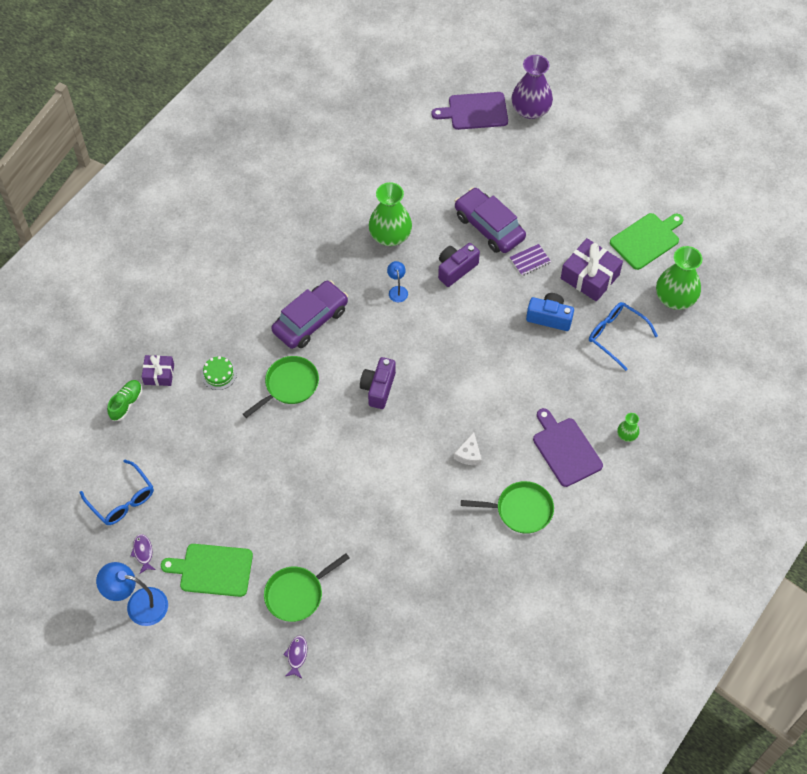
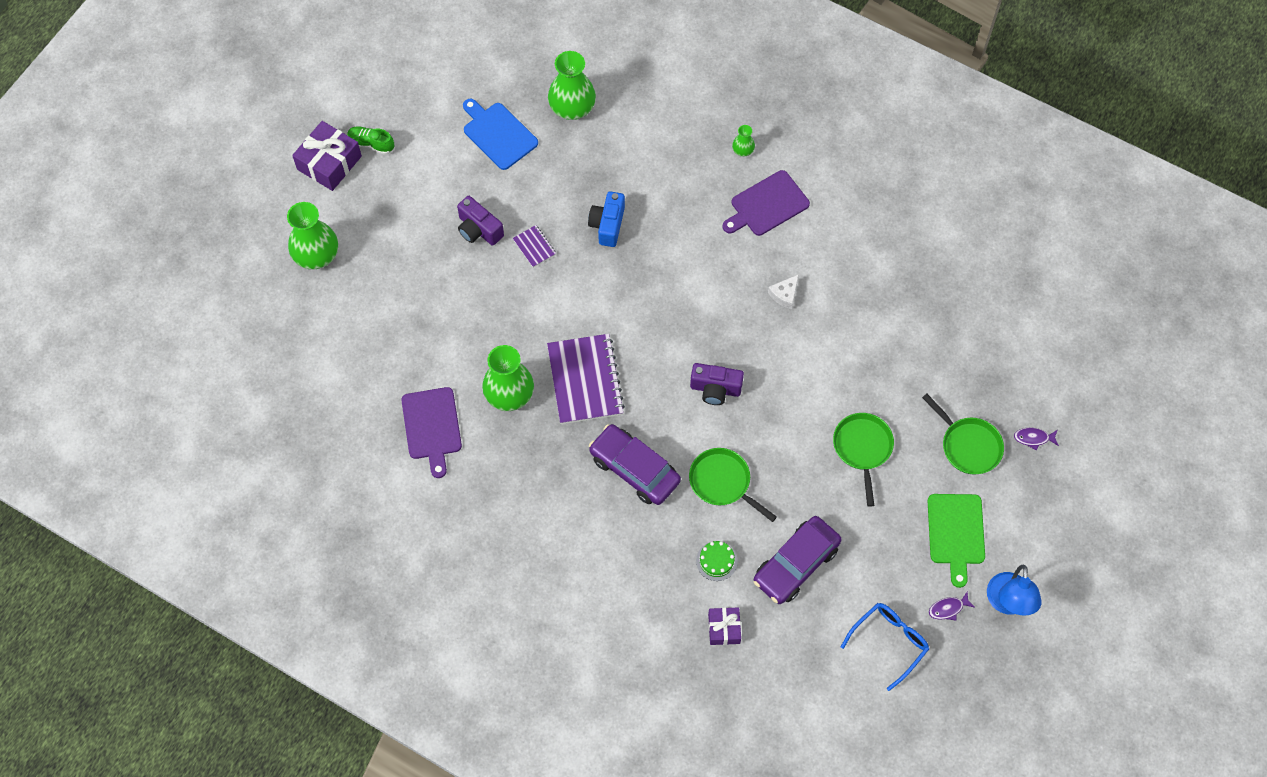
camera: 95 degrees left, 5 degrees up
green shoe [107,380,142,421] -> green shoe moved to [347,126,394,155]
blue lamp [387,261,408,302] -> purple notebook [547,334,625,424]
purple cutting board [431,92,508,130] -> purple cutting board moved to [401,387,462,478]
purple camera [438,243,480,287] -> purple camera moved to [457,196,504,246]
white cheese [454,432,482,465] -> white cheese turned 120 degrees clockwise [768,274,799,309]
purple car [455,187,526,253] -> purple car moved to [754,516,842,604]
green pan [461,481,554,534] -> green pan moved to [833,413,894,507]
purple vase [511,55,553,119] -> green vase [287,202,338,270]
purple gift [561,238,623,302] -> purple gift moved to [292,121,362,191]
blue glasses [589,302,658,371] -> none
green cutting board [610,213,684,270] -> blue cutting board [463,99,538,170]

